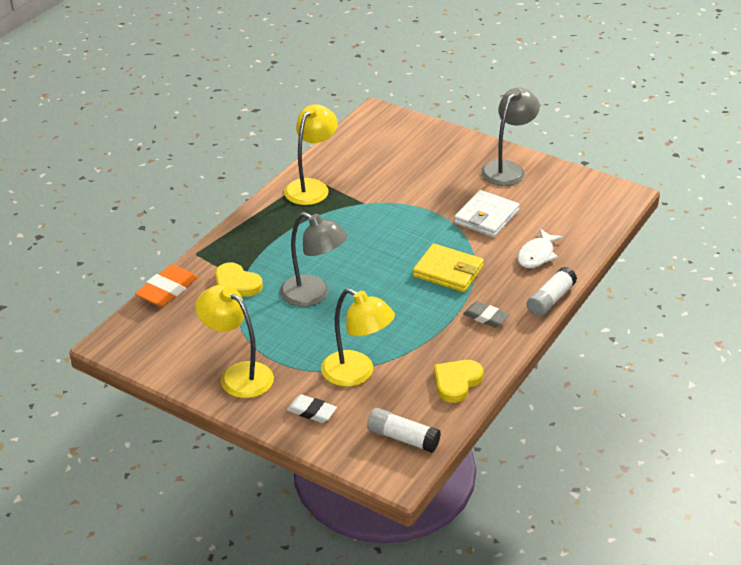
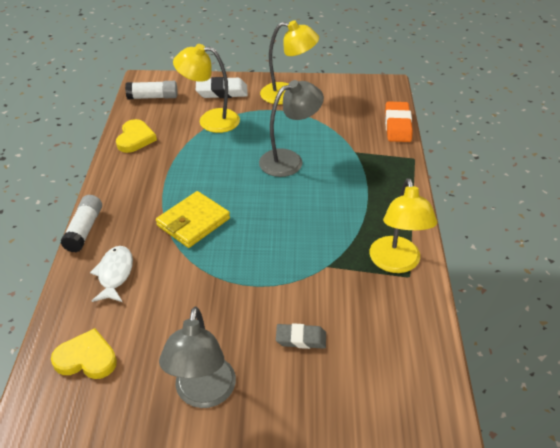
camera: 150 degrees right, 5 degrees up
yellow heart [215,262,263,297] -> yellow heart moved to [51,328,117,379]
grey lamp [280,212,348,307] -> grey lamp turned 150 degrees clockwise [259,80,324,177]
white eraser [287,395,337,423] -> white eraser [196,77,248,98], size x1.52
yellow wallet [413,244,484,292] -> yellow wallet turned 45 degrees counterclockwise [156,191,230,248]
white wallet [454,190,519,237] -> none
grey eraser [463,301,510,328] -> grey eraser moved to [276,323,326,349]

